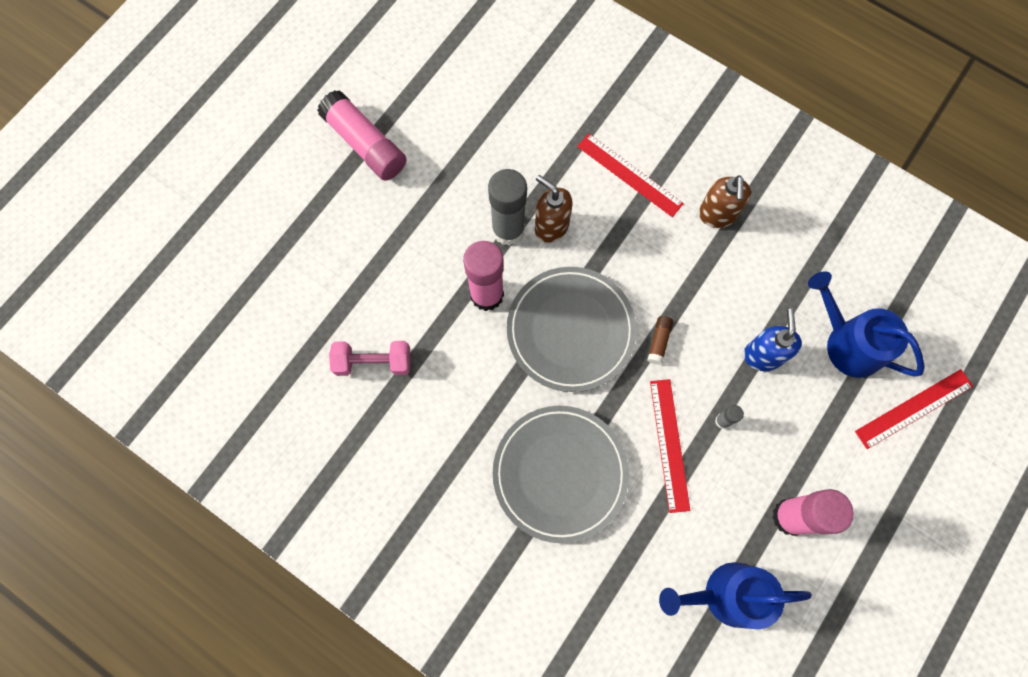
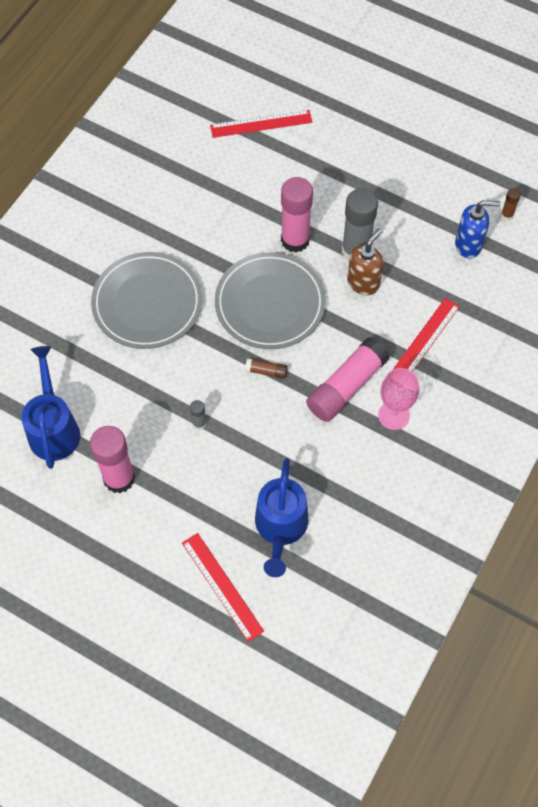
camera: 85 degrees right, 10 degrees down
pink glue stick [317,90,406,181] -> pink glue stick moved to [306,337,390,422]
pink dumbbell [329,341,411,376] -> none
red ruler [650,379,691,513] -> red ruler moved to [210,110,312,138]
brown soap dispenser [699,175,751,228] -> pink goblet [378,368,419,430]
blue soap dispenser [743,309,802,371] -> blue soap dispenser moved to [455,200,500,258]
blue watering can [808,271,925,378] -> blue watering can turned 150 degrees clockwise [255,458,308,577]
none -> brown glue stick [501,188,521,221]

